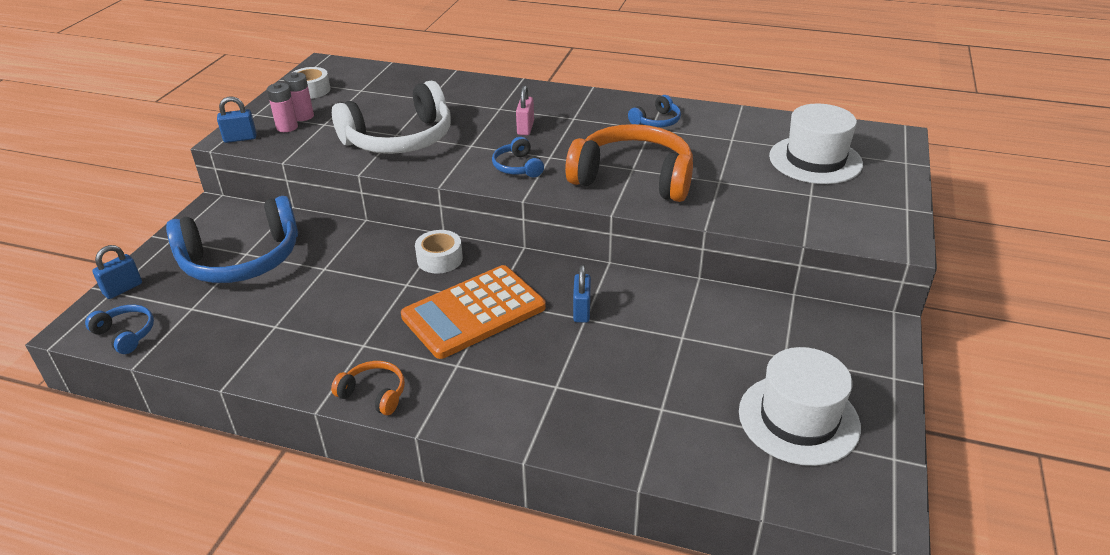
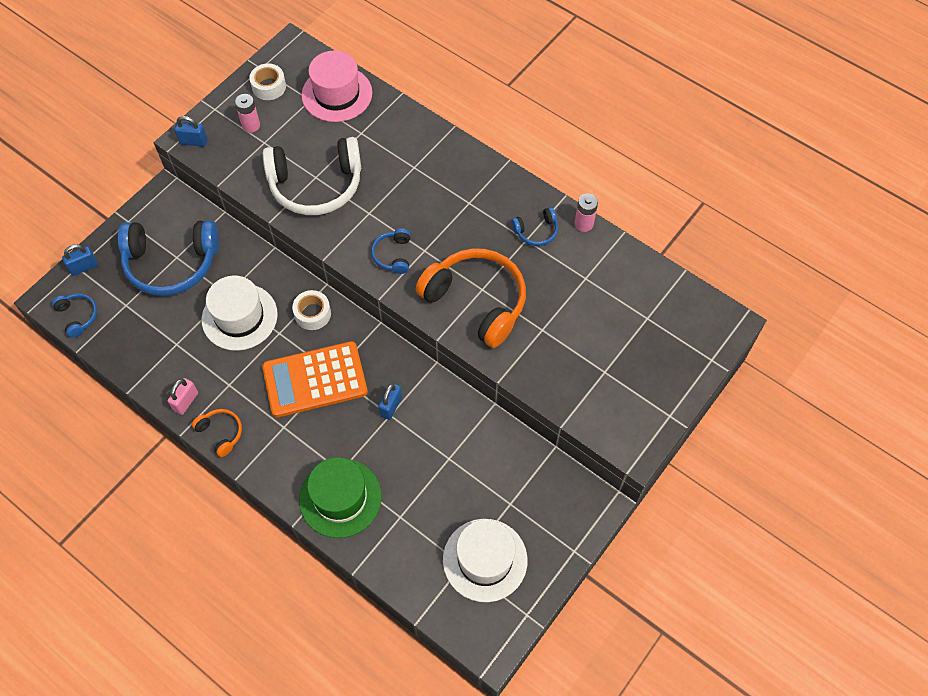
camera: 20 degrees right, 25 degrees up
pink battery [267,83,298,132] -> pink battery moved to [574,194,598,232]
pink padlock [516,85,534,135] -> pink padlock moved to [168,378,198,415]
white hat [769,104,863,184] -> white hat moved to [202,275,278,351]
none -> green hat [299,457,382,538]
none -> pink hat [301,51,372,122]

